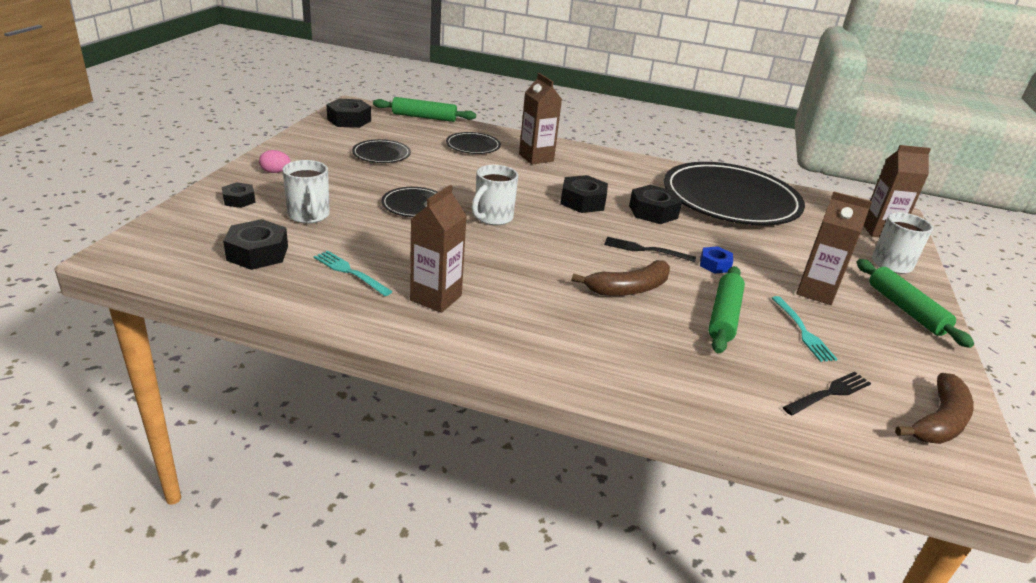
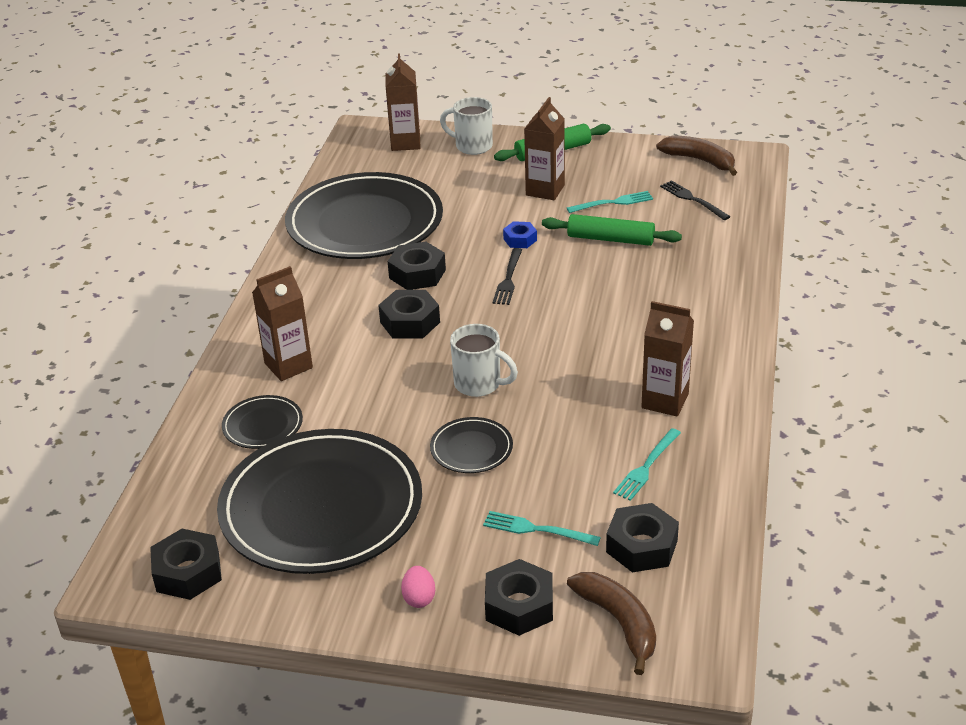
camera: 90 degrees left, 5 degrees up
black nut [222,182,255,208] -> black nut [485,559,553,636], size x1.66
white mug [282,160,330,224] -> turquoise fork [483,511,601,546]
black plate [352,139,411,163] -> black plate [217,429,422,574], size x2.35
green rolling pin [373,97,476,122] -> none
brown banana [572,260,670,296] -> brown banana moved to [567,572,656,675]

